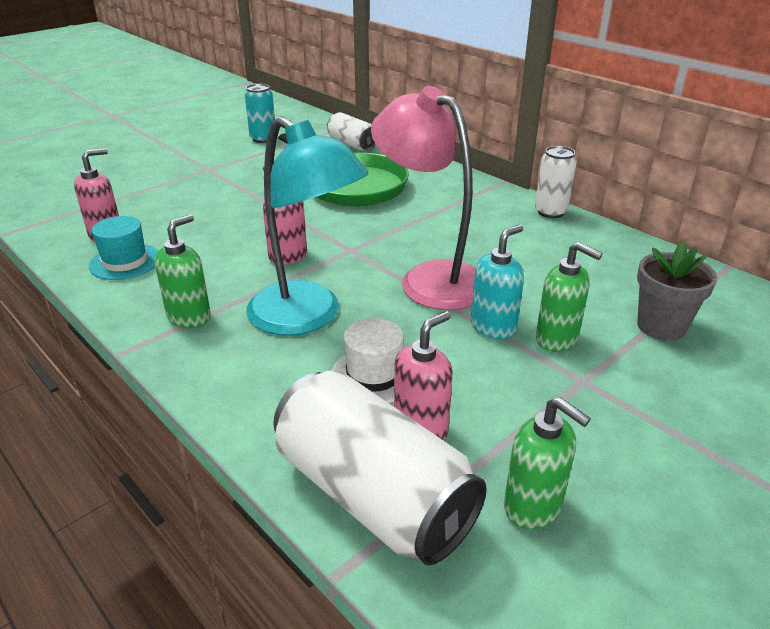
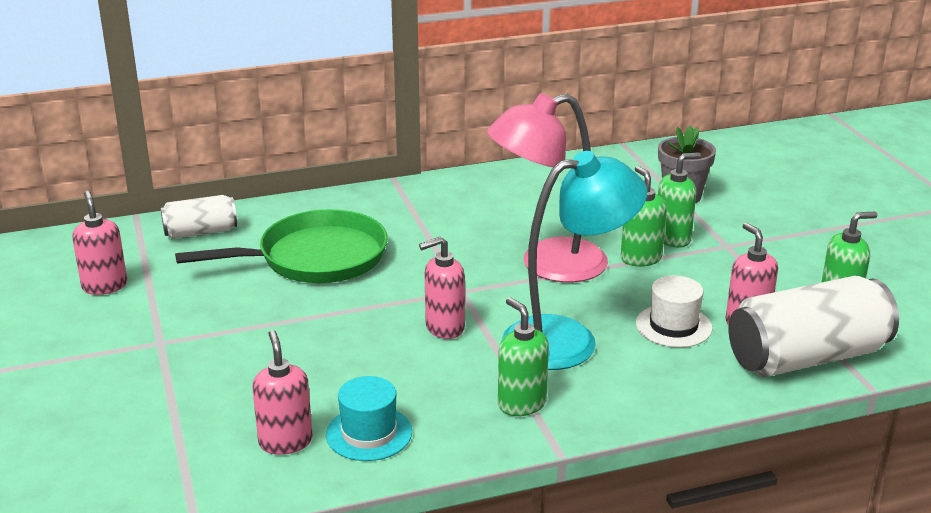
camera: 65 degrees left, 5 degrees down
turquoise can [245,84,275,143] -> pink soap dispenser [72,191,127,295]
turquoise soap dispenser [471,225,524,339] -> green soap dispenser [621,166,667,266]
white can [535,146,577,218] -> none

